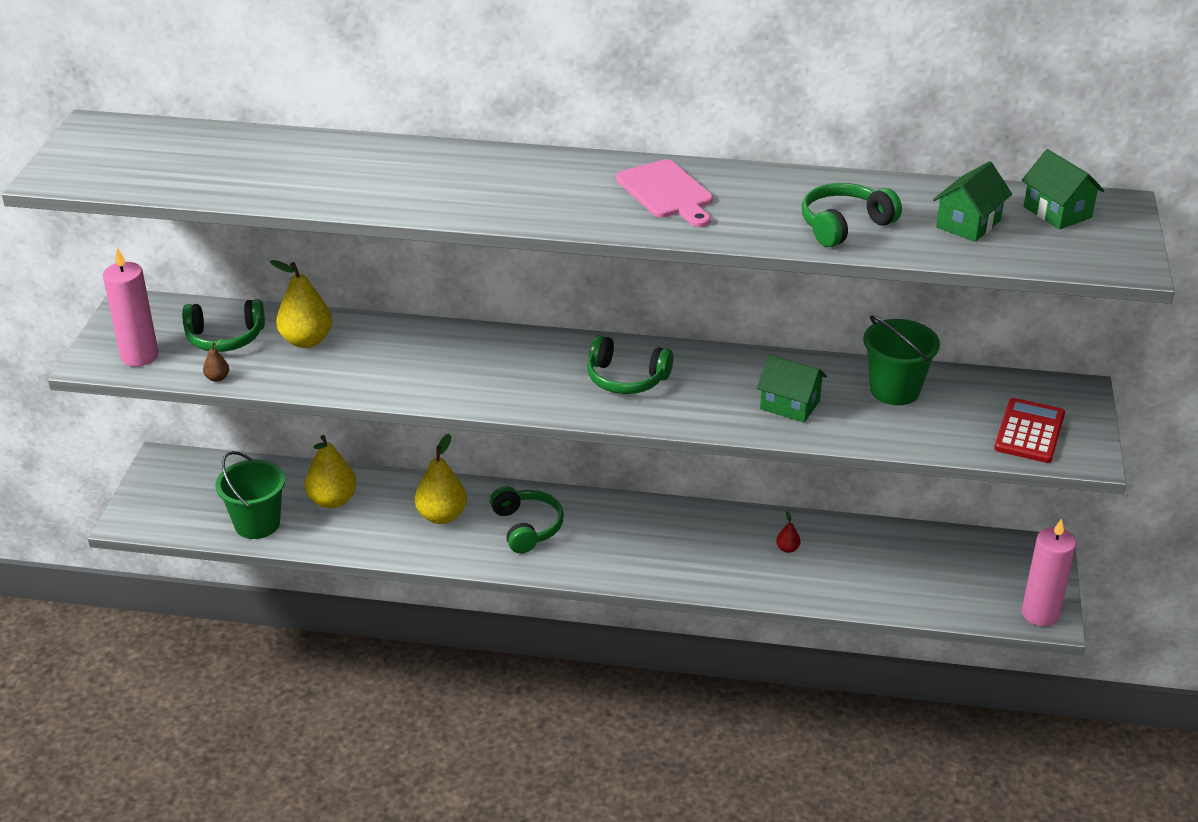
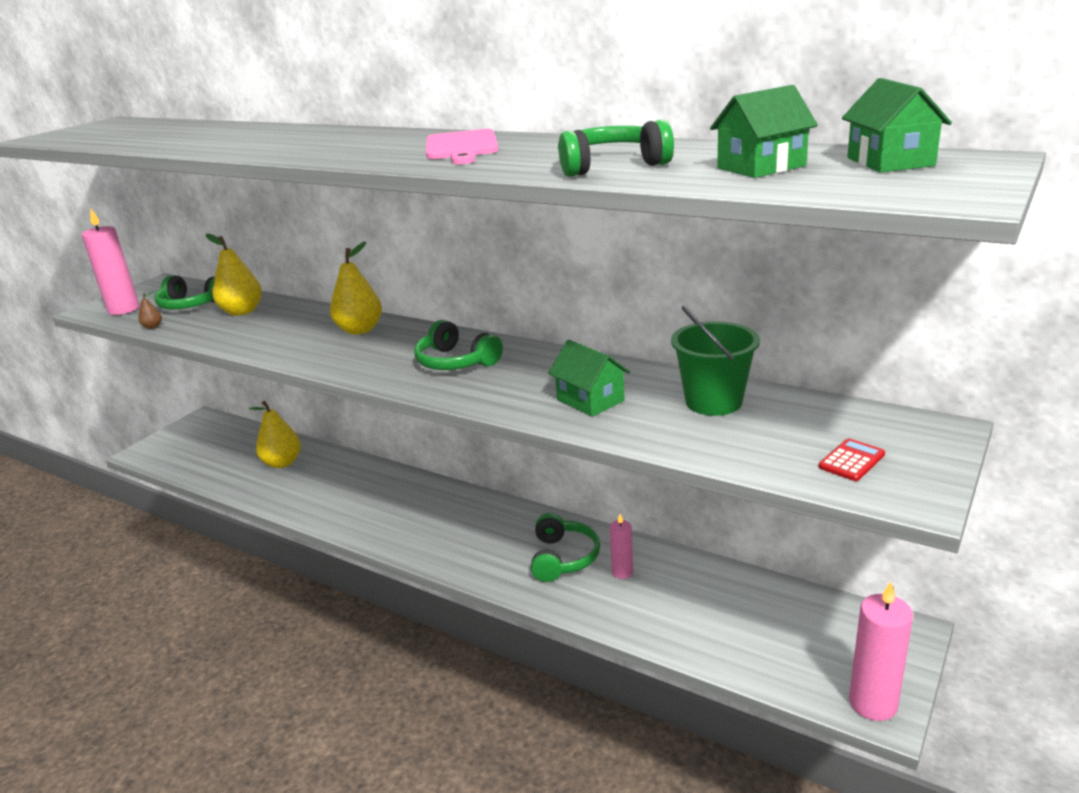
camera: 25 degrees right, 10 degrees down
green bucket [216,451,285,539] -> none
yellow pear [415,434,467,524] -> yellow pear moved to [330,241,382,334]
green headphones [490,486,564,554] -> green headphones moved to [531,513,600,582]
red pear [776,511,800,553] -> pink candle [610,514,633,579]
red calculator [994,398,1065,463] -> red calculator [818,438,885,481], size x0.59

